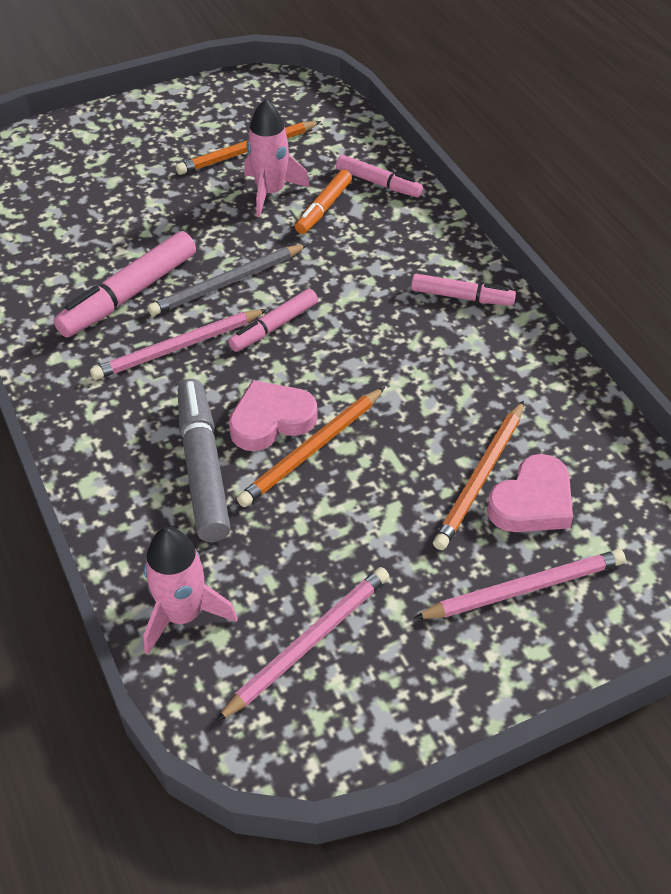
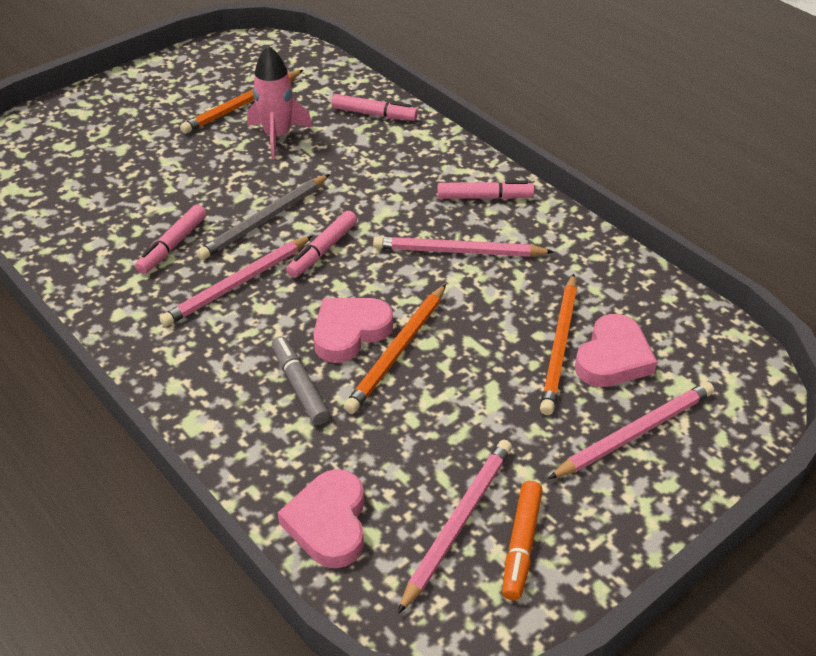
camera: 15 degrees left, 5 degrees down
pink marker [54,231,196,337] -> pink marker [135,204,206,274], size x0.61
pink rocket [143,527,238,655] -> pink heart [278,469,364,568]
grey marker [178,379,231,542] -> grey marker [272,336,330,425], size x0.61
orange marker [295,169,352,234] -> orange marker moved to [502,481,542,601]
none -> pink pencil [373,236,554,257]

